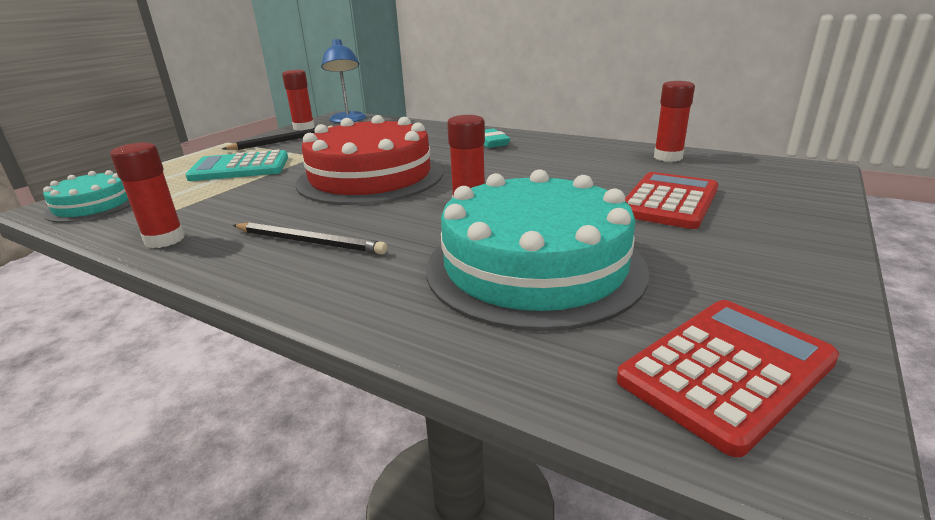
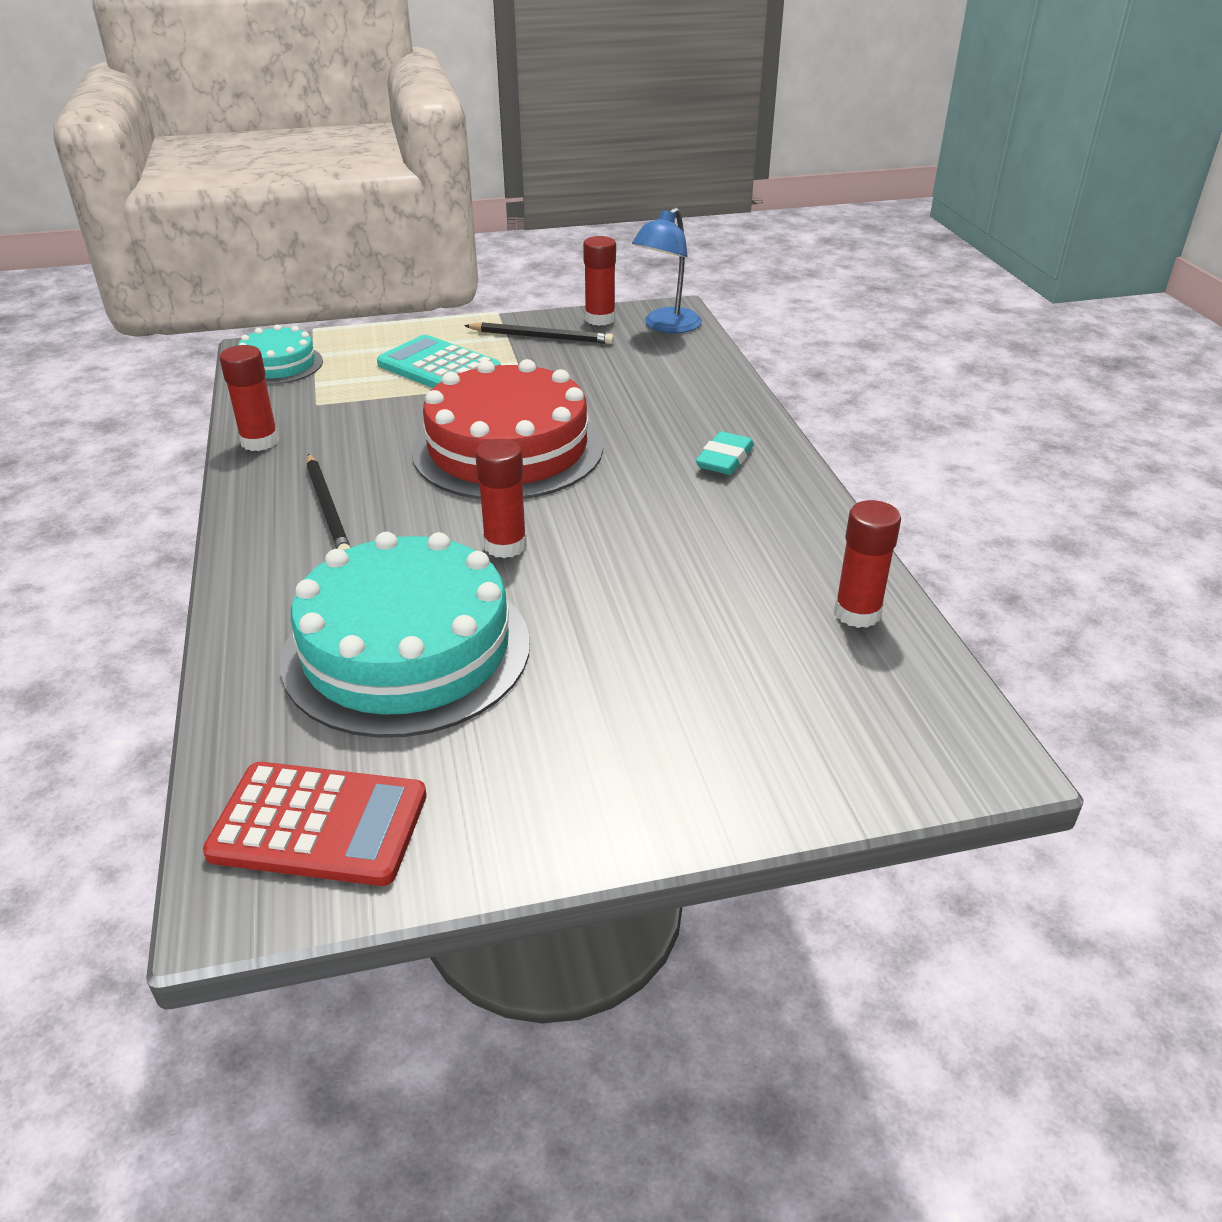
camera: 45 degrees right, 10 degrees up
red calculator [625,172,718,229] -> none

